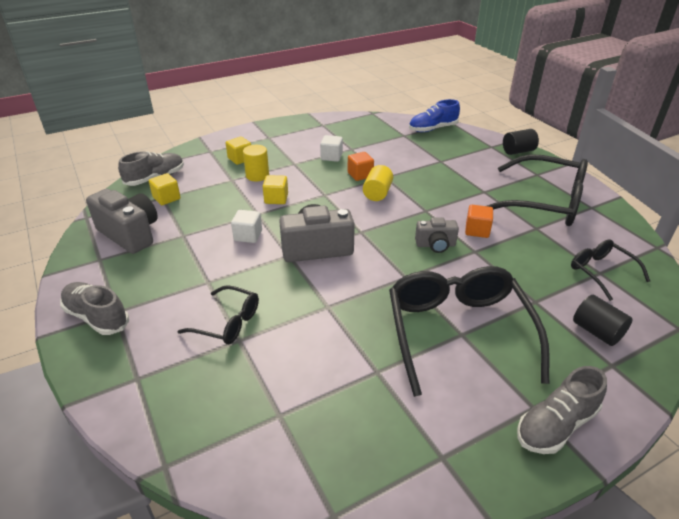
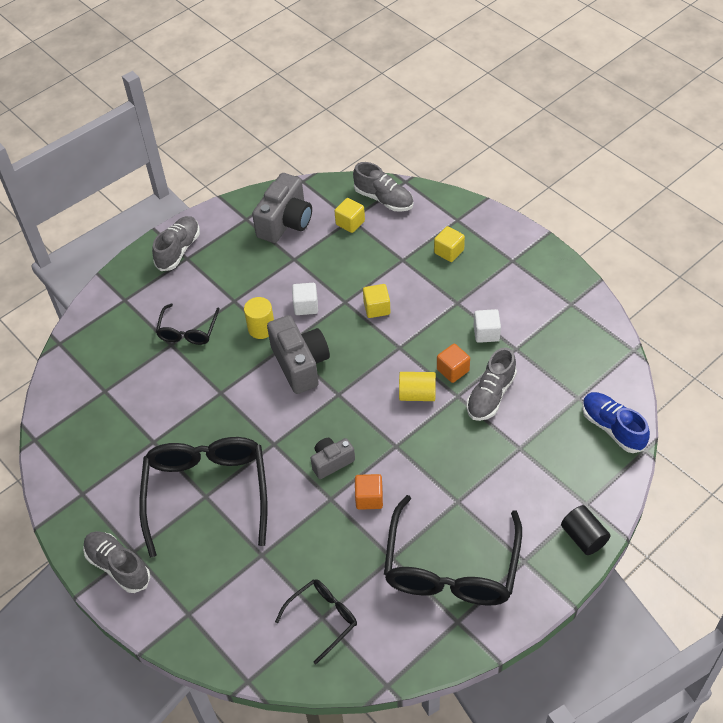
camera: 80 degrees right, 15 degrees up
yellow cylinder [243,145,269,181] -> yellow cylinder moved to [244,297,274,339]
black glasses [389,266,550,397] -> black glasses turned 75 degrees counterclockwise [139,437,267,557]
grey camera [415,217,459,253] -> grey camera turned 75 degrees clockwise [311,438,355,479]
black cylinder [573,295,633,346] -> none
none -> grey shoe [467,347,517,421]

